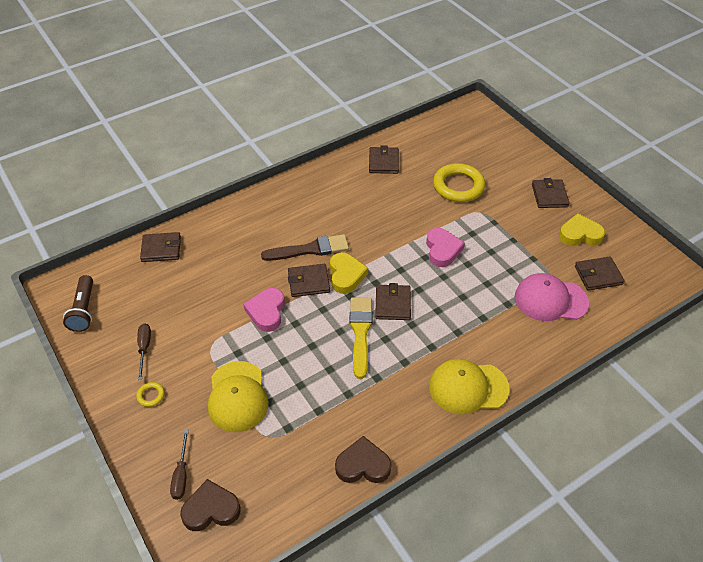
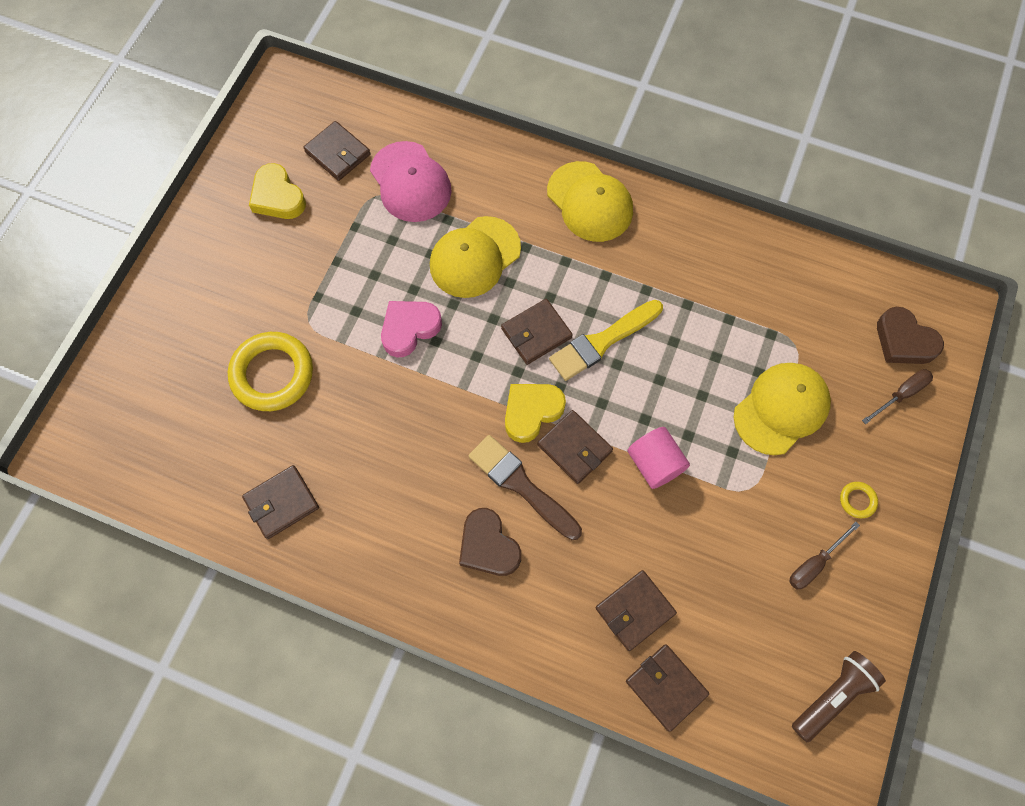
camera: 125 degrees left, 20 degrees up
pink heart [243,288,285,332] -> pink cylinder [627,427,690,489]
brown heart [335,436,391,483] -> brown heart moved to [459,508,521,576]
brown wallet [532,178,570,208] -> brown wallet moved to [596,570,677,651]
none -> yellow cap [430,216,521,298]

